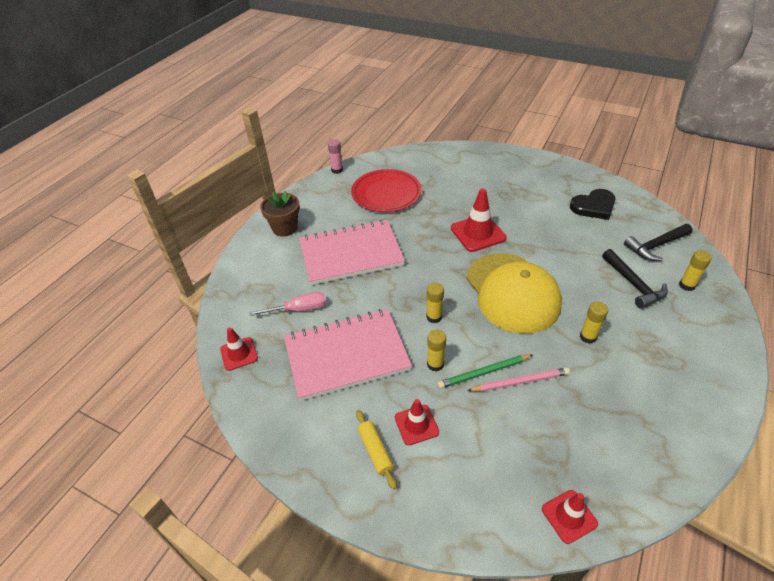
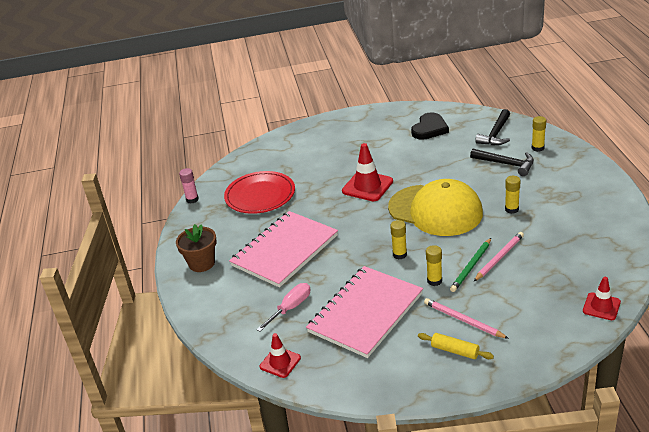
camera: 35 degrees left, 10 degrees down
red traffic cone [395,399,439,445] -> pink pencil [424,298,509,339]

